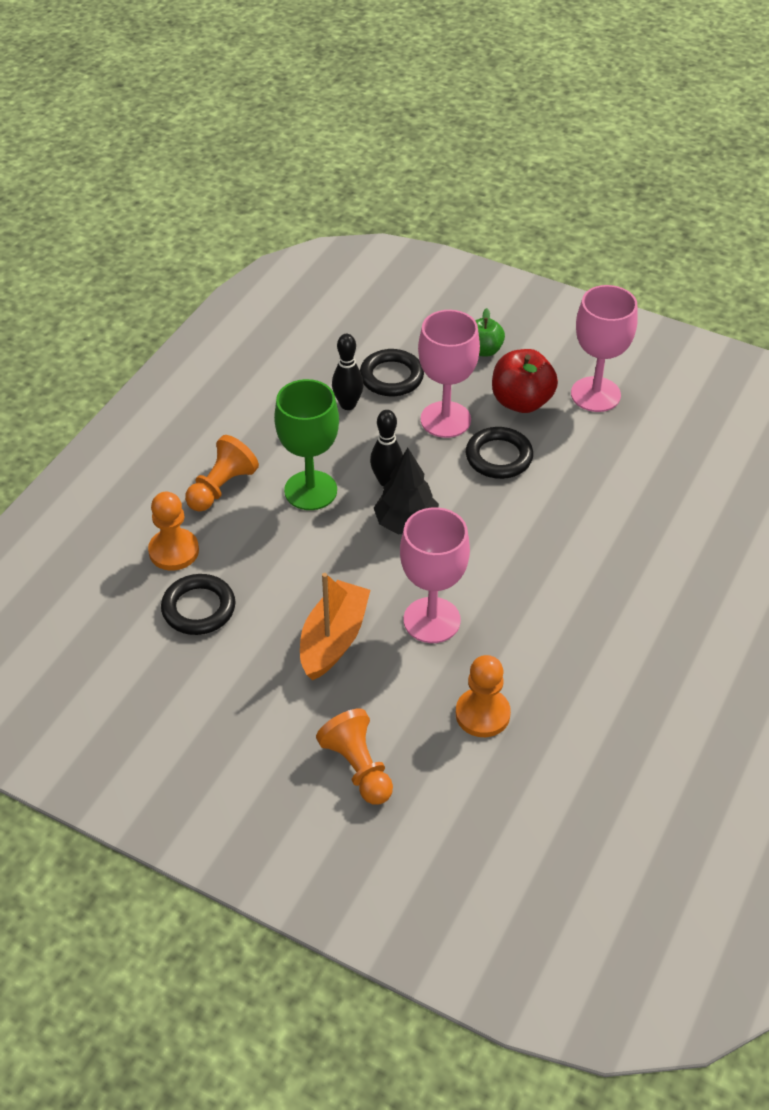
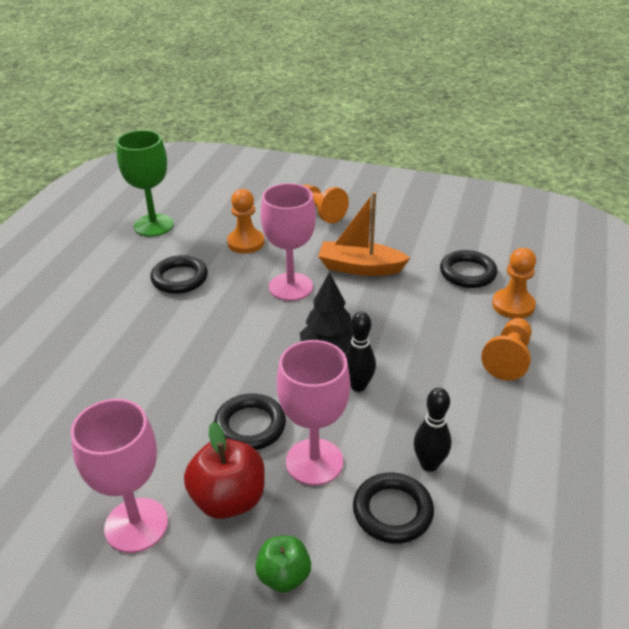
camera: 170 degrees right, 10 degrees down
green goblet [274,379,339,510] -> green goblet moved to [116,130,174,237]
orange boat [300,573,370,681] -> orange boat turned 90 degrees clockwise [318,192,410,276]
none -> black ring [150,255,208,294]

